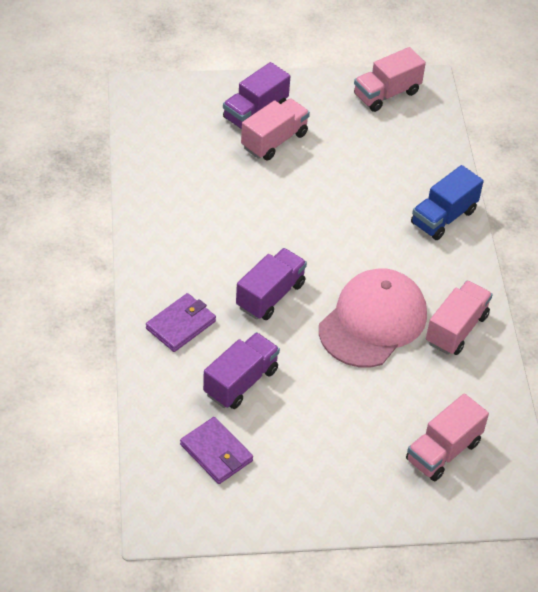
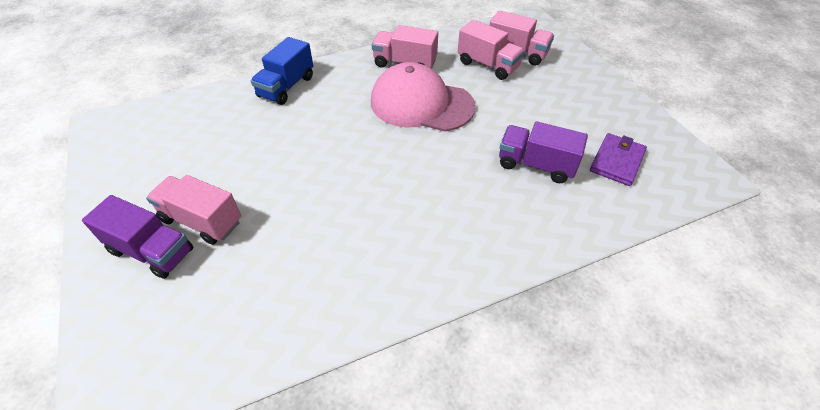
camera: 105 degrees left, 0 degrees up
purple wallet [146,293,216,352] -> none
purple truck [236,248,307,320] -> none
pink truck [354,47,426,112] -> pink truck moved to [458,20,525,80]
blue truck [411,165,484,240] -> blue truck turned 90 degrees clockwise [251,37,313,105]

